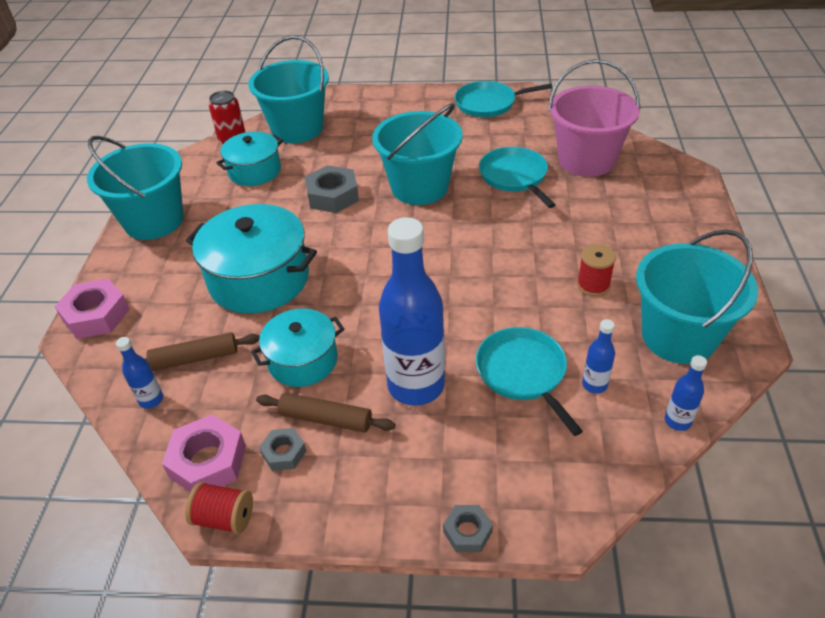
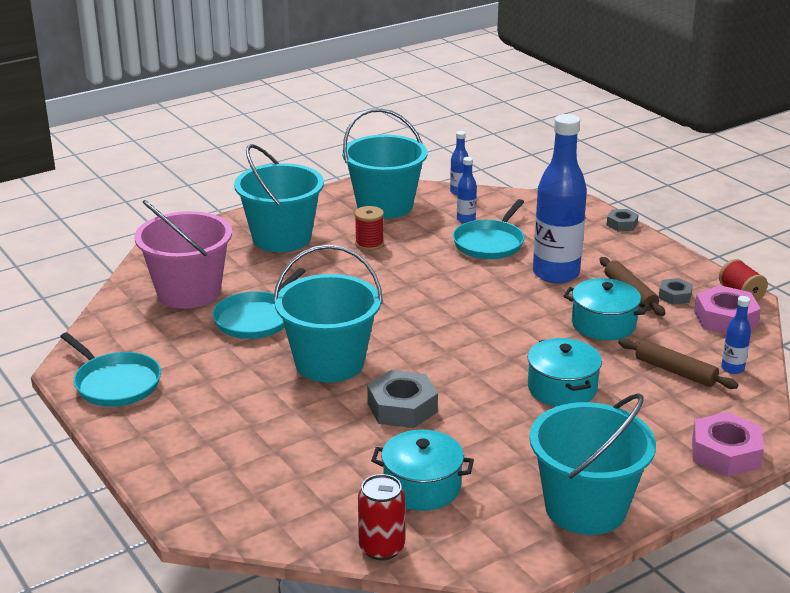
camera: 130 degrees left, 15 degrees down
turquoise pot [186,204,317,314] -> turquoise pot [528,338,602,407], size x0.62
turquoise bucket [248,36,329,143] -> turquoise bucket moved to [234,144,324,252]

